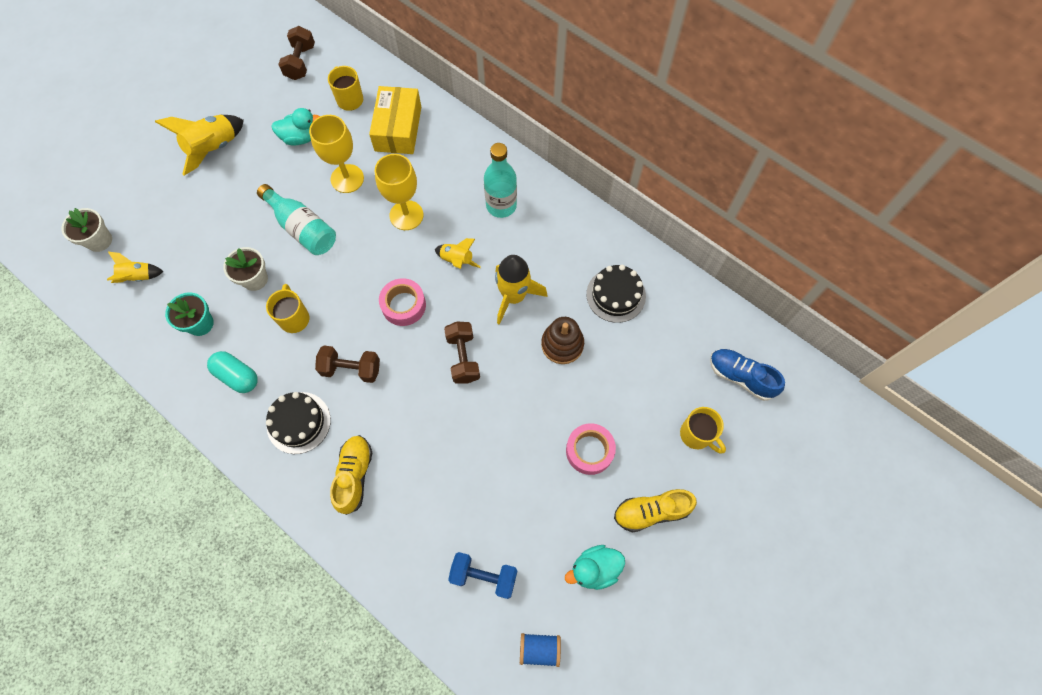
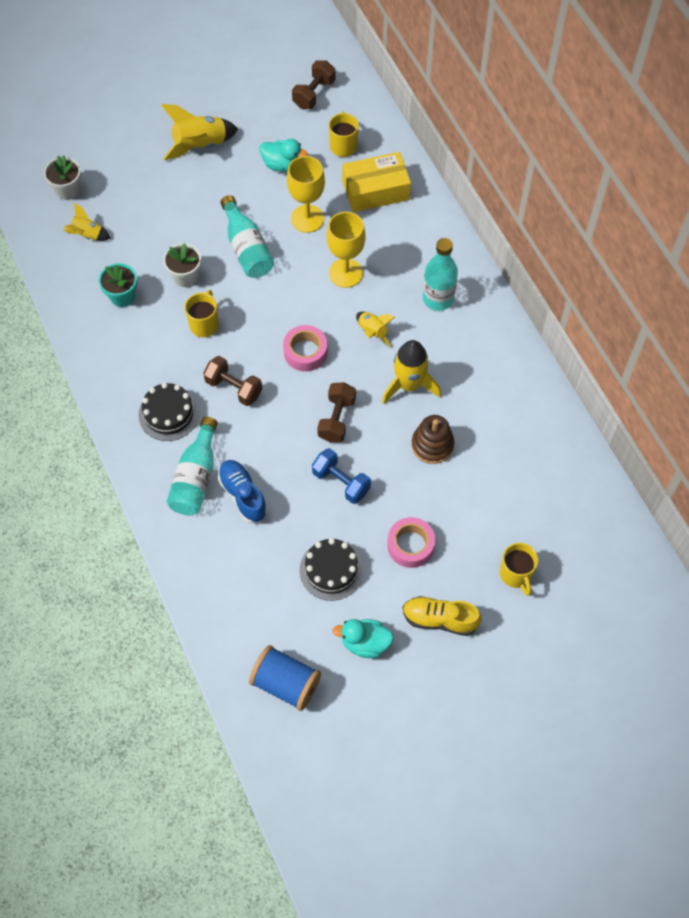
camera: 25 degrees right, 5 degrees down
turquoise capsule [207,351,258,393] -> none
yellow shoe [330,435,372,515] -> turquoise bottle [167,417,218,515]
yellow box [369,86,421,154] -> yellow box turned 45 degrees clockwise [342,152,411,212]
blue dumbbell [448,552,517,599] -> blue dumbbell moved to [312,448,371,504]
blue spool [520,633,561,667] -> blue spool [249,645,321,711], size x1.61
black cake [586,265,646,323] -> black cake moved to [300,538,363,601]
blue shoe [710,349,785,401] -> blue shoe moved to [218,460,268,523]

